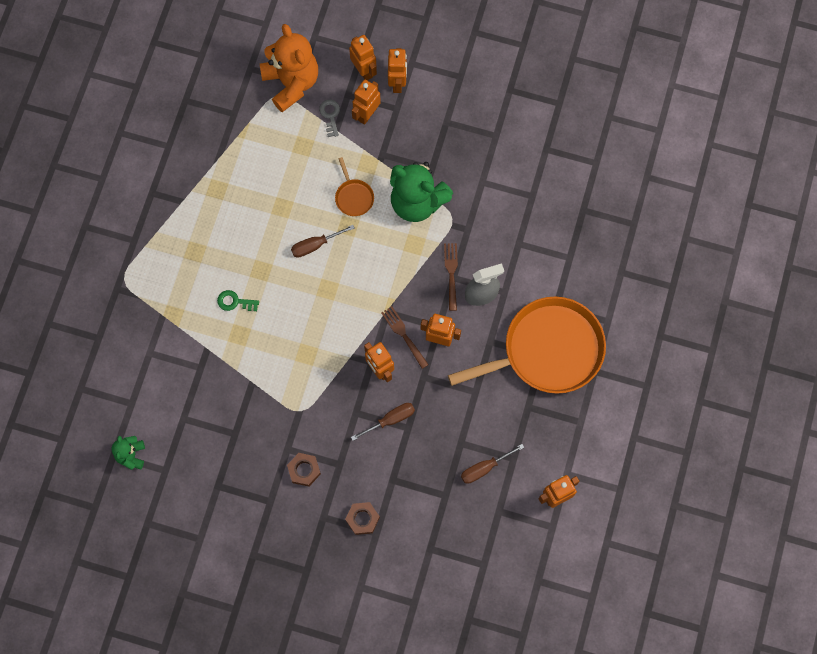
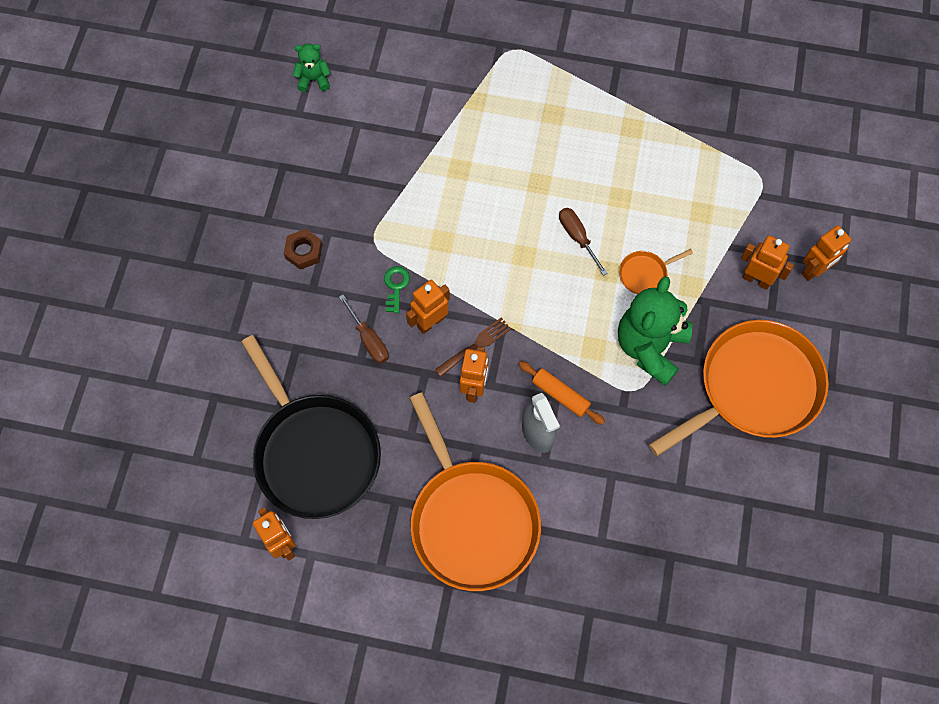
camera: 85 degrees right, 5 degrees down
green key [217,290,259,311] -> green key moved to [384,266,410,313]
orange teddy bear [260,24,318,112] -> none
grey key [319,100,340,137] -> none
brown nut [345,502,380,535] -> none
orange robot [388,48,407,93] -> none
brown fork [444,243,458,311] -> orange rolling pin [519,361,605,425]
brown screwdriver [461,444,524,484] -> black pan [241,335,381,519]
none -> orange pan [649,320,829,456]

